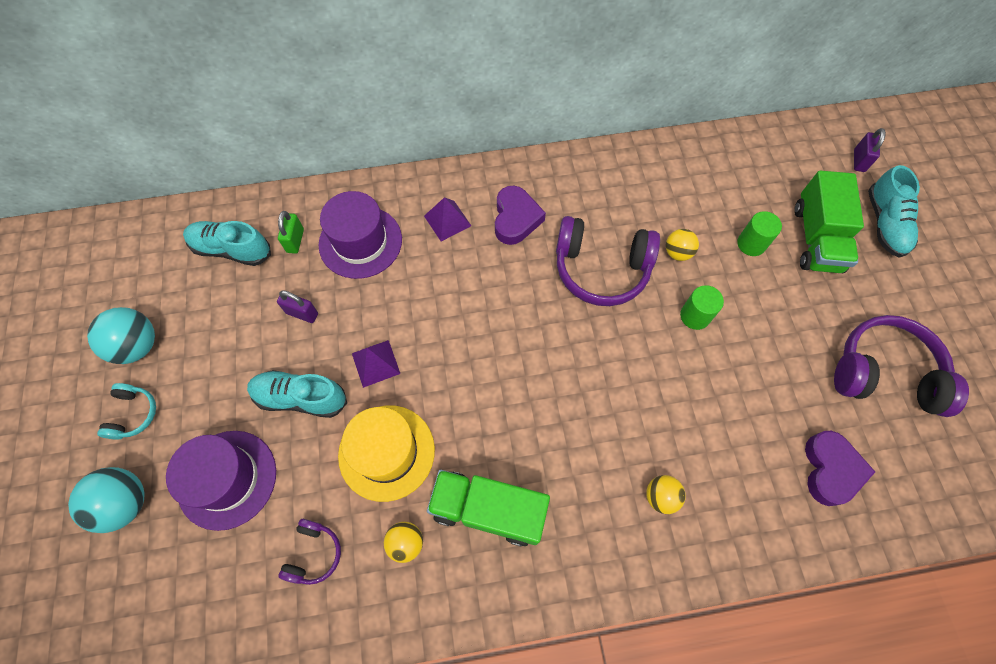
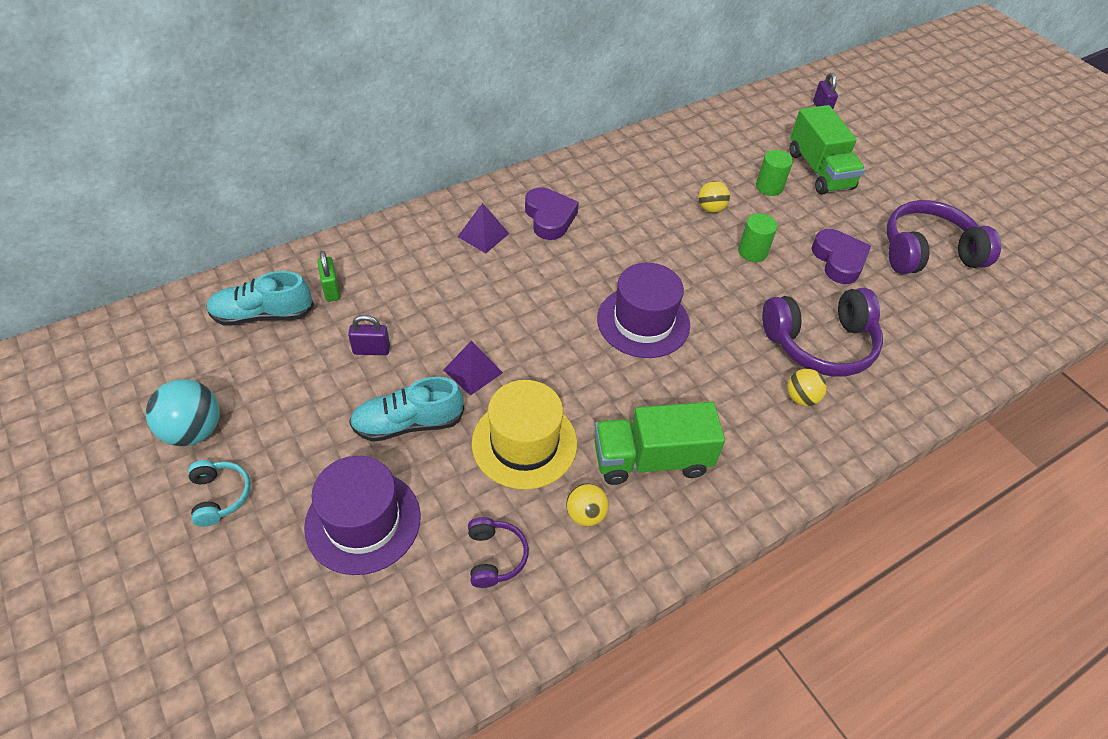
camera: 25 degrees left, 15 degrees down
turquoise ball [68,467,144,533] -> none
purple hat [318,191,402,279] -> purple hat moved to [597,263,690,358]
purple headphones [556,216,660,306] -> purple headphones moved to [762,288,883,377]
purple heart [805,431,875,506] -> purple heart moved to [811,229,871,284]
turquoise shoe [868,165,920,258] -> none

